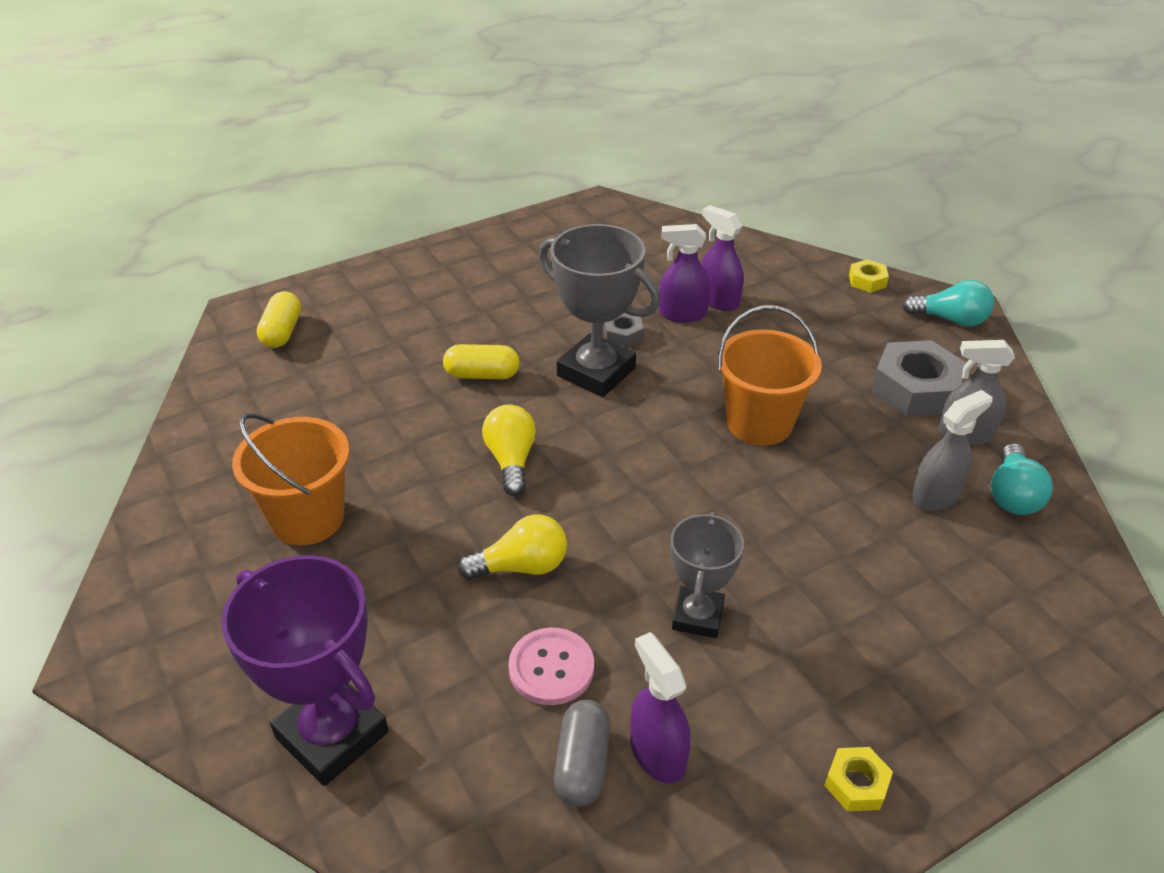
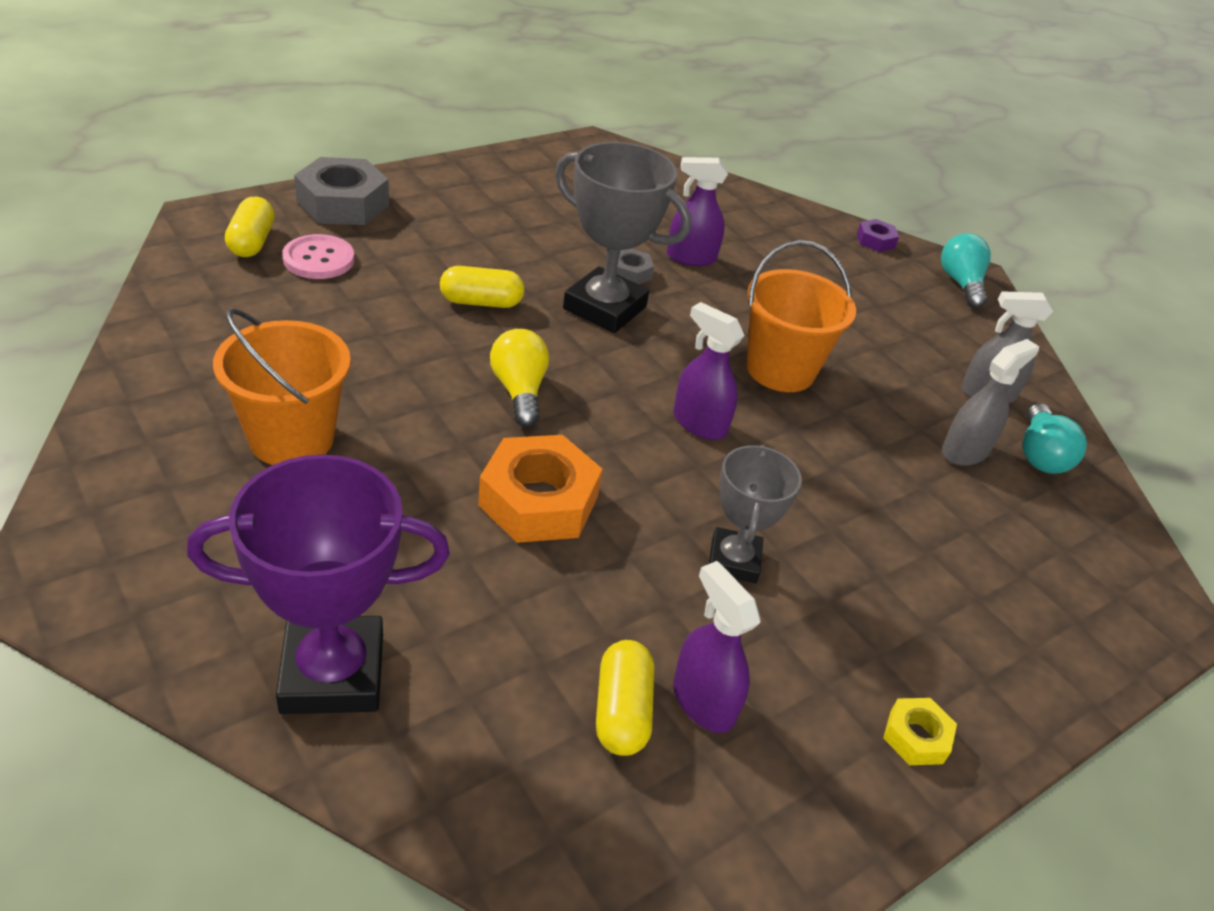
camera: 10 degrees left, 0 degrees up
purple trophy [221,555,389,786] -> purple trophy turned 45 degrees counterclockwise [187,454,450,714]
yellow light bulb [458,514,567,580] -> orange nut [478,435,602,543]
pink button [508,628,594,705] -> pink button moved to [282,234,355,279]
grey capsule [554,700,610,807] -> yellow capsule [596,640,654,756]
purple spray bottle [701,205,744,311] -> purple spray bottle moved to [673,302,745,440]
yellow nut [849,259,889,293] -> purple nut [857,219,899,252]
grey nut [871,340,966,417] -> grey nut moved to [294,157,389,225]
turquoise light bulb [902,280,994,327] -> turquoise light bulb turned 105 degrees counterclockwise [941,233,991,308]

